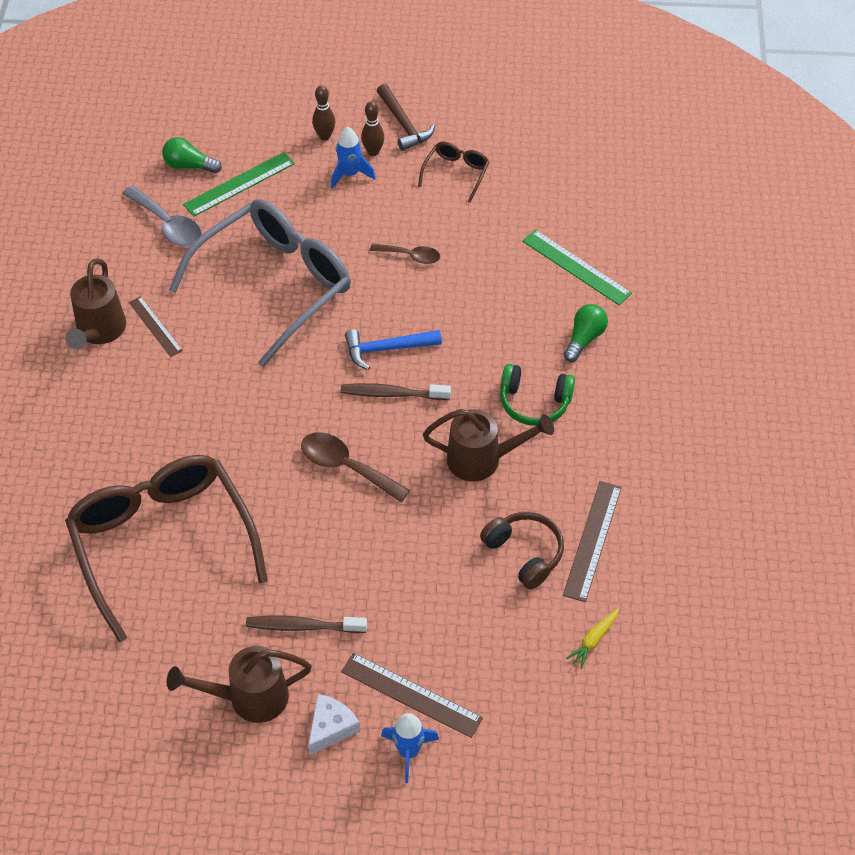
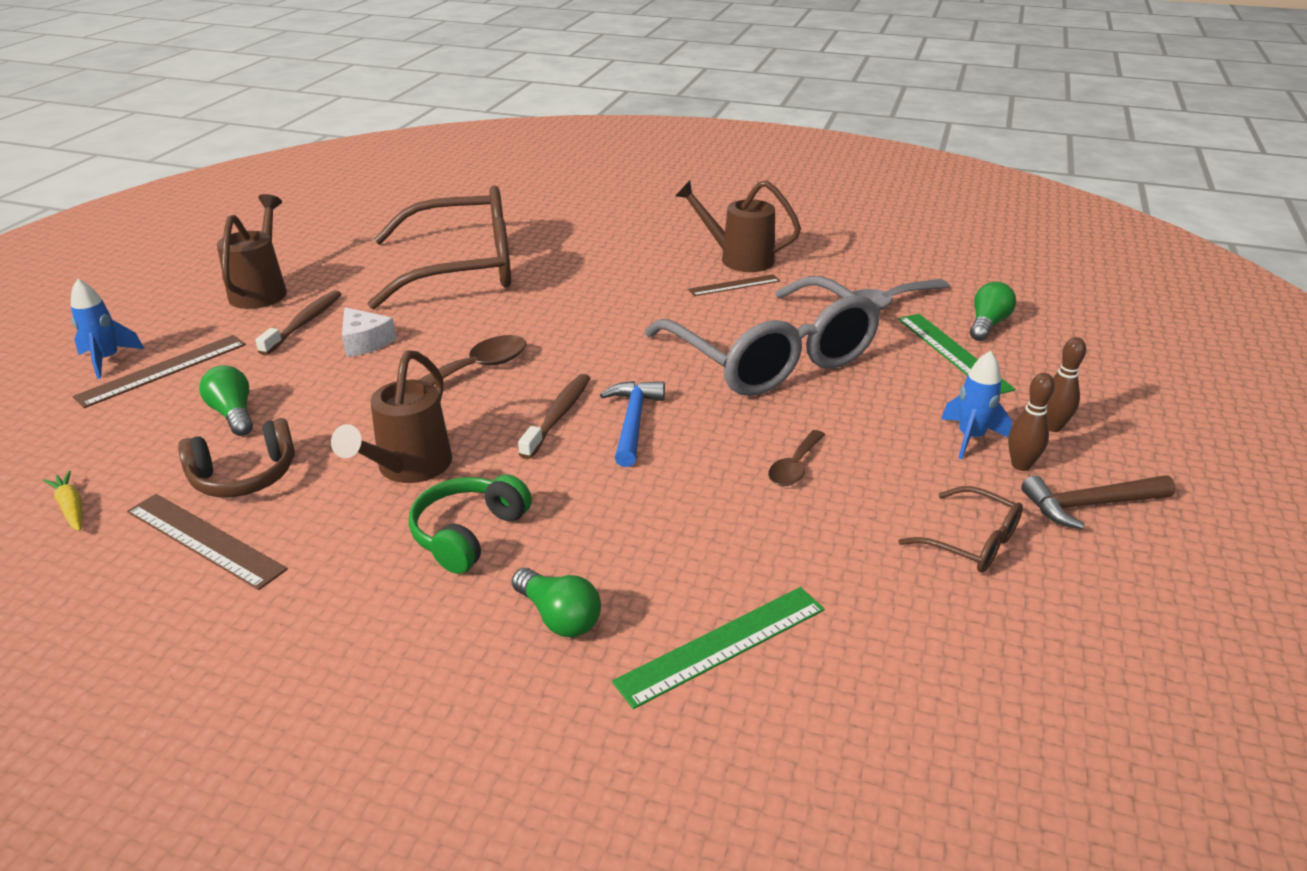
camera: 105 degrees right, 20 degrees down
white cheese [308,694,360,755] -> white cheese moved to [342,307,396,357]
none -> green light bulb [199,365,253,436]

